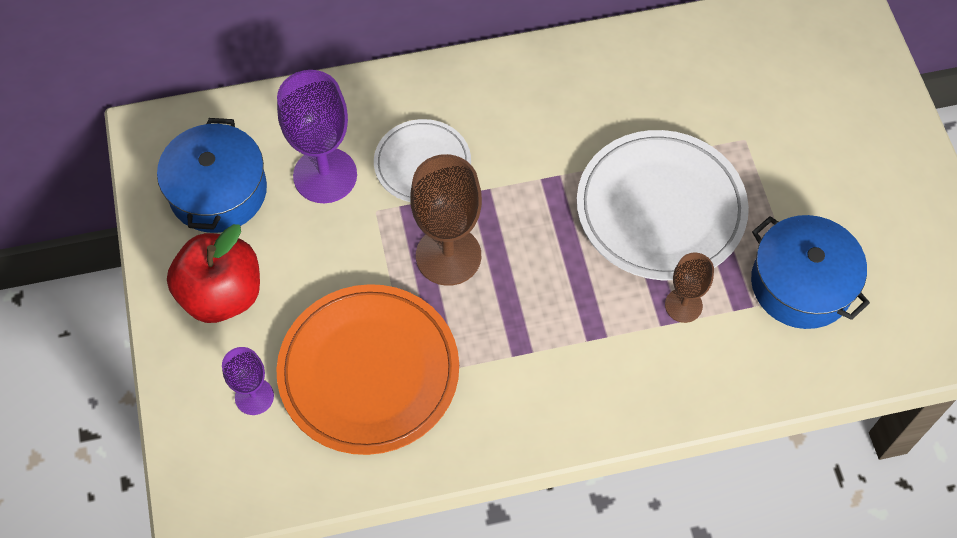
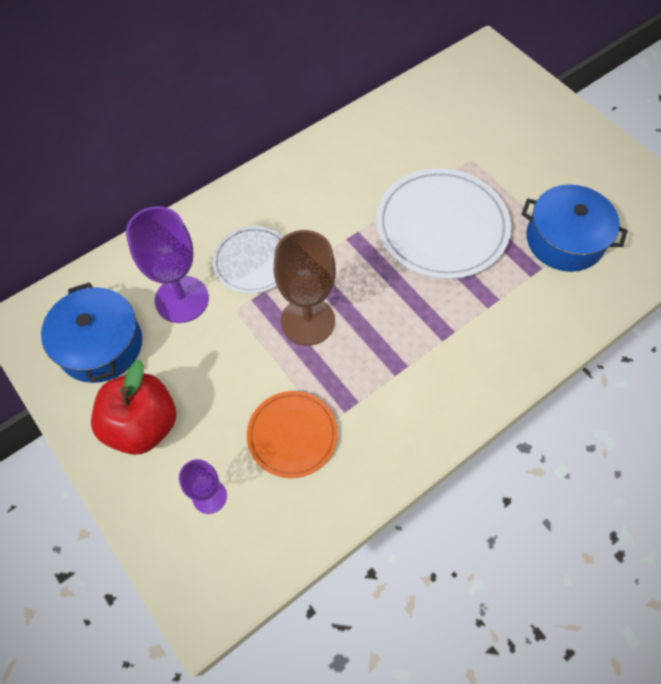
camera: 25 degrees left, 0 degrees up
orange plate [277,284,459,455] -> orange plate [247,391,338,478], size x0.58
brown goblet [665,252,714,323] -> none

